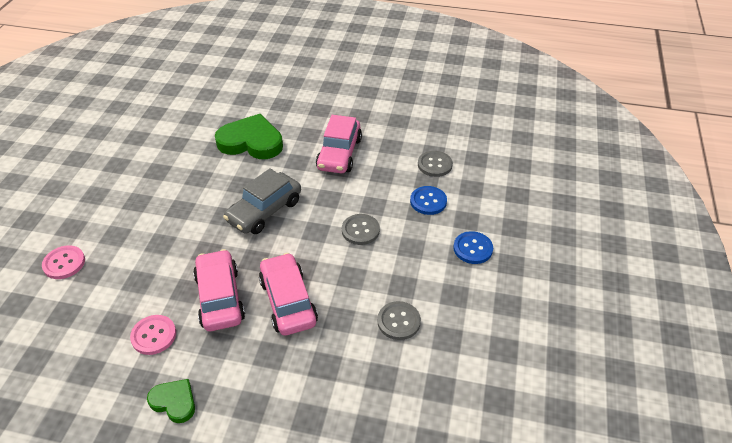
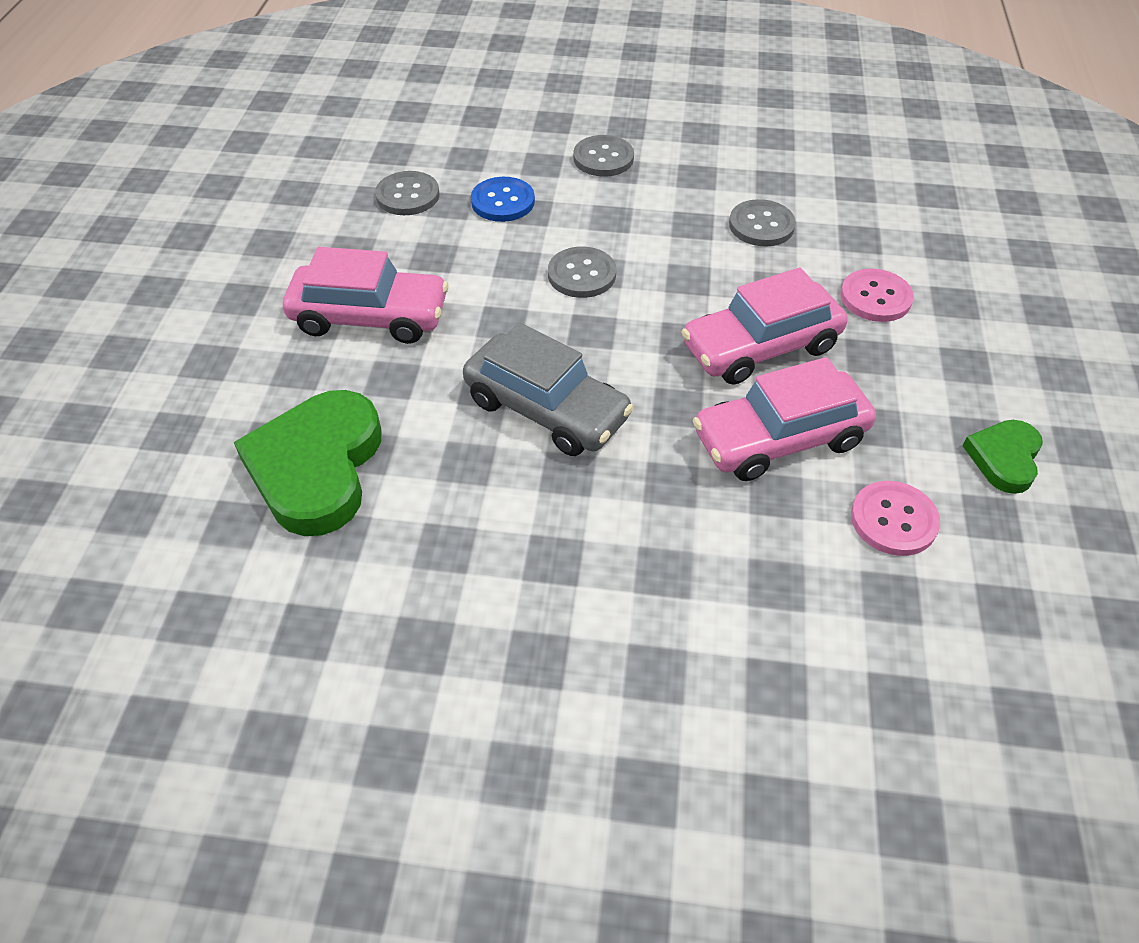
camera: 95 degrees left, 5 degrees up
pink button [42,245,85,279] -> pink button moved to [840,268,914,322]
blue button [453,231,493,264] -> grey button [573,135,634,177]

